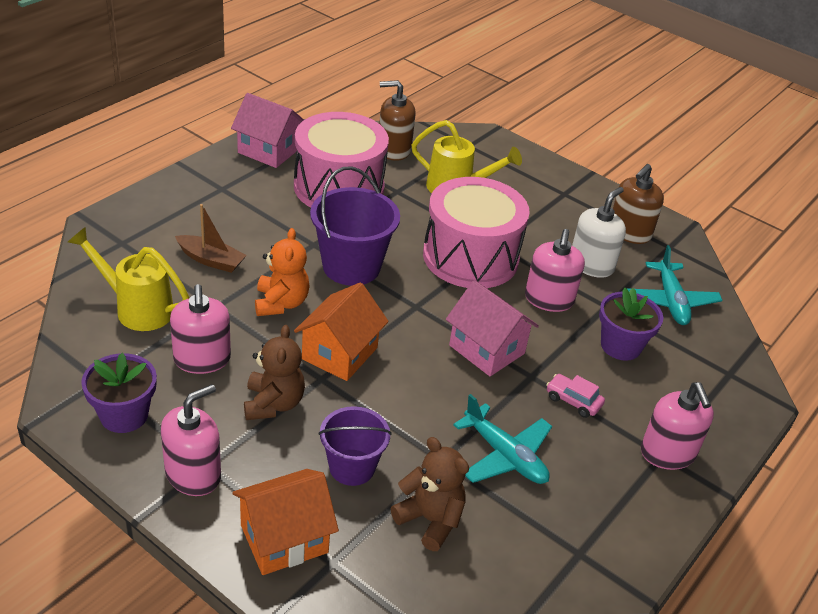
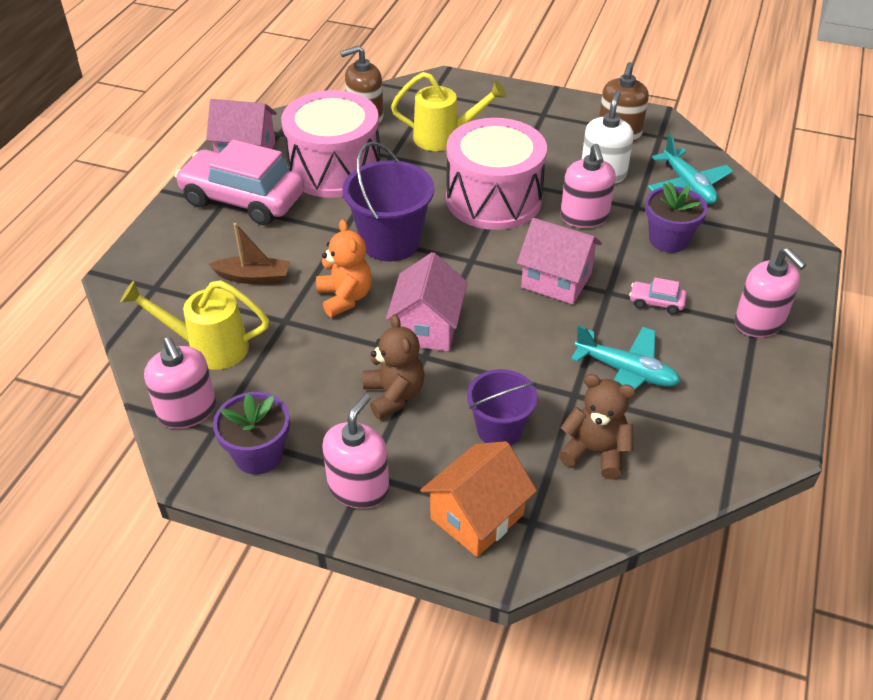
camera: 15 degrees left, 5 degrees up
pink soap dispenser [170,284,231,374] -> pink soap dispenser moved to [144,337,216,429]
orange house [294,282,389,381] -> pink house [386,252,467,351]
none -> pink car [175,140,304,225]

